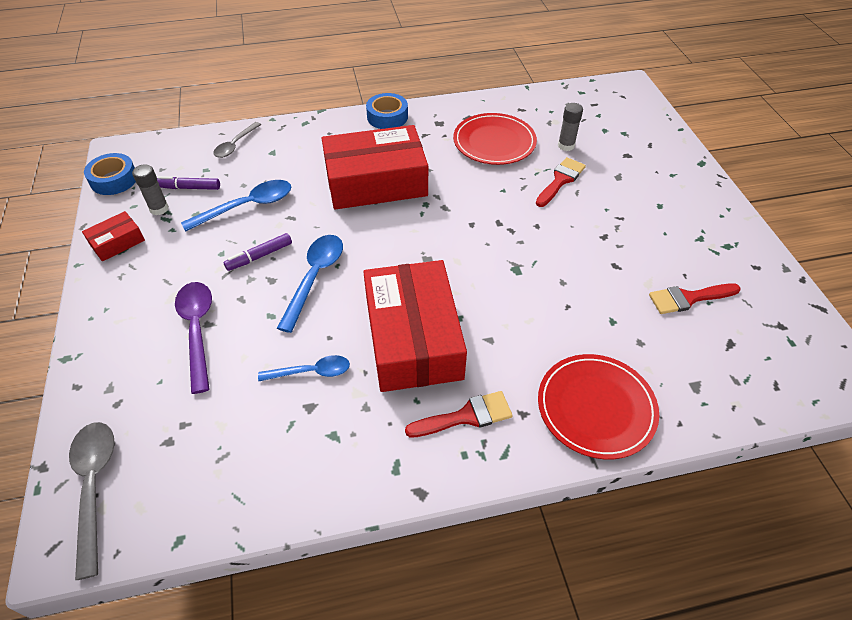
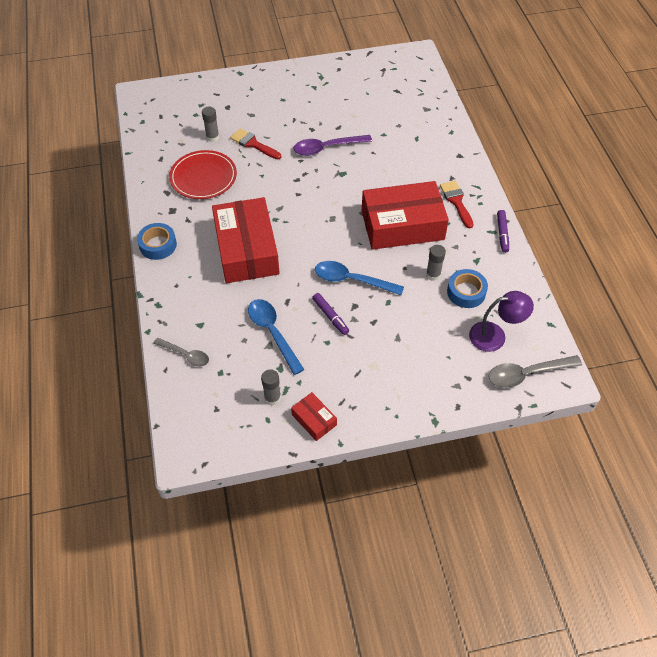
camera: 90 degrees left, 5 degrees up
blue tape [84,153,136,195] -> blue tape moved to [447,269,488,308]
purple marker [157,176,220,190] -> purple marker moved to [497,210,509,253]
purple spoon [175,282,212,394] -> purple spoon moved to [294,135,372,156]
blue spoon [258,355,350,381] -> grey glue stick [426,245,446,281]
red plate [538,354,659,459] -> none
red brush [649,283,741,314] -> none
none -> purple lamp [469,291,534,352]

